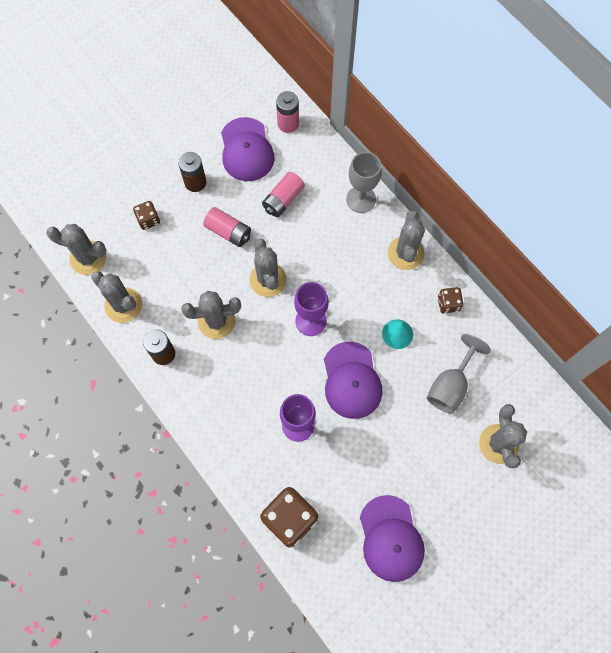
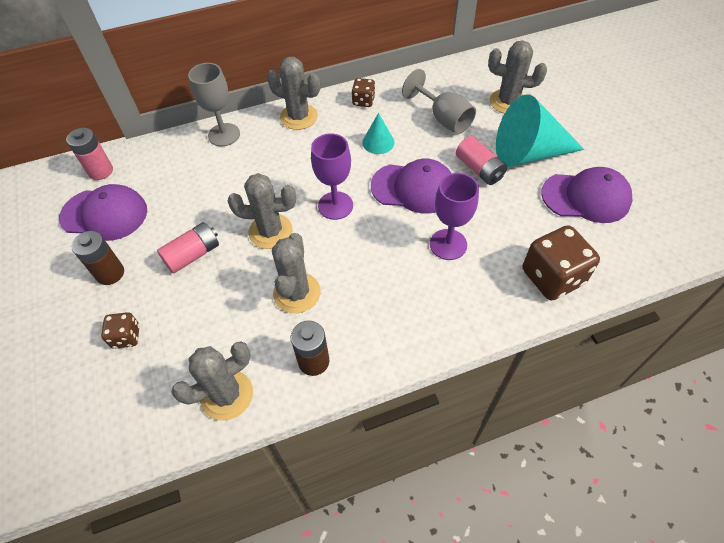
camera: 70 degrees left, 15 degrees down
grey cactus [46,224,107,275] -> none
pink battery [262,172,305,217] -> pink battery moved to [456,136,507,185]
none -> turquoise cone [496,94,584,167]

